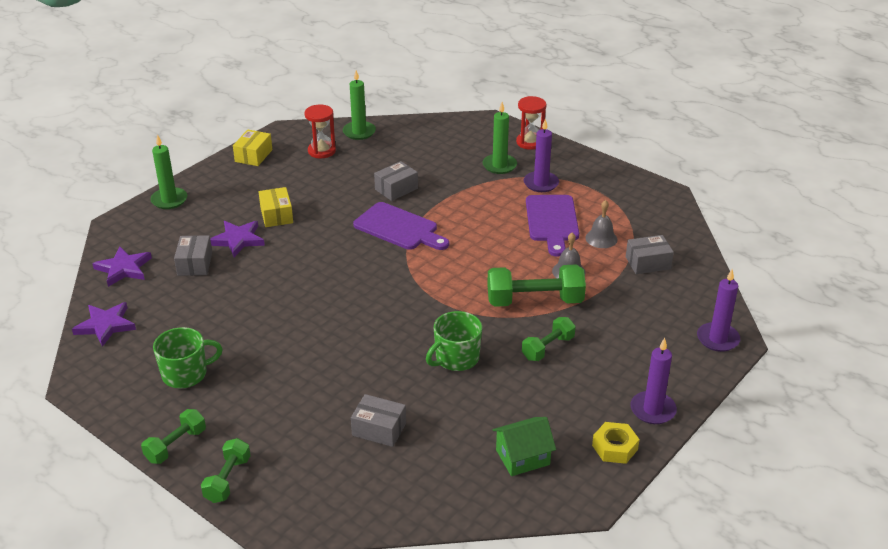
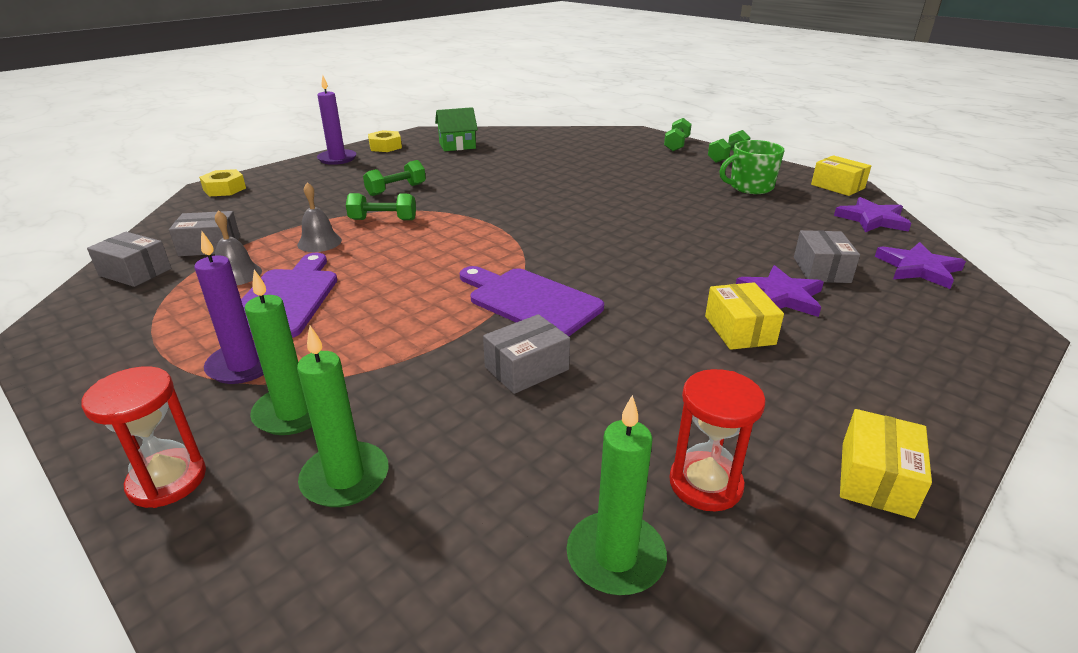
camera: 175 degrees left, 5 degrees down
green candle [150,134,187,209] -> green candle moved to [297,326,388,507]
grey box [351,394,406,447] -> grey box moved to [87,232,171,287]
green mug [426,311,482,371] -> none
green dumbbell [487,264,586,307] -> green dumbbell [346,193,416,220], size x0.59
purple candle [697,269,740,352] -> yellow nut [199,169,246,196]
none -> yellow box [811,155,871,196]

